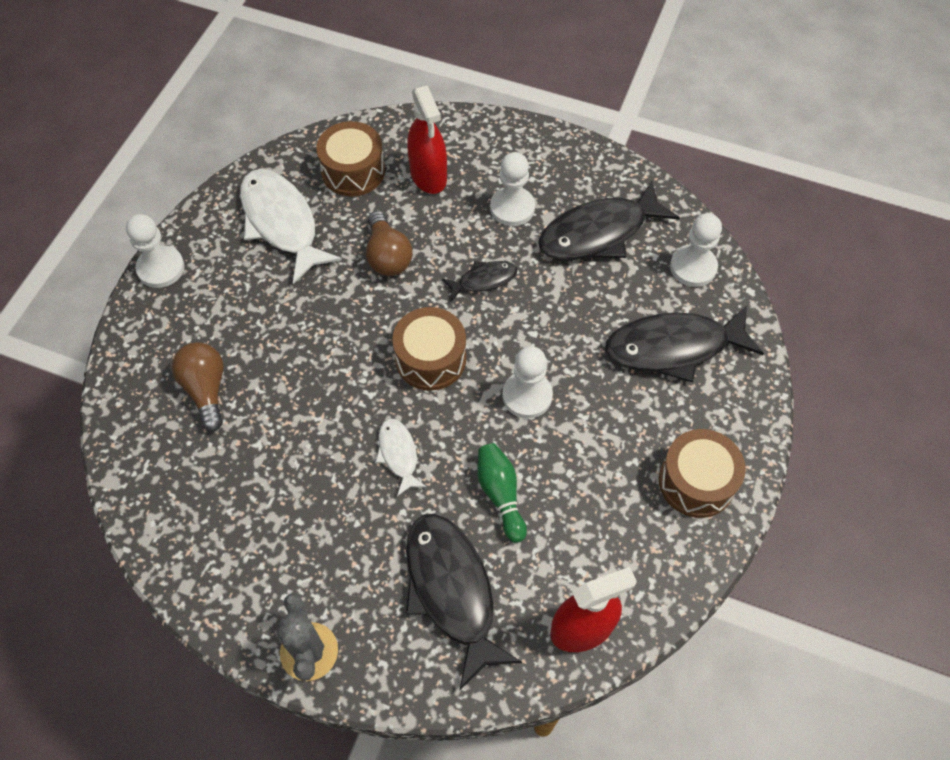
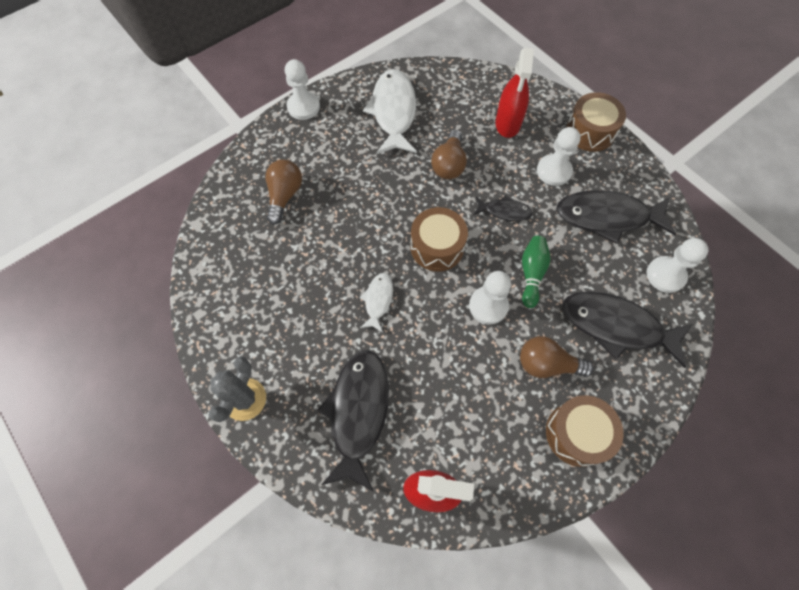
camera: 30 degrees right, 5 degrees up
brown drum [316,121,385,196] -> brown drum moved to [566,92,626,152]
green bowling pin [477,443,527,543] -> green bowling pin moved to [522,236,550,308]
none -> brown light bulb [520,336,594,378]

